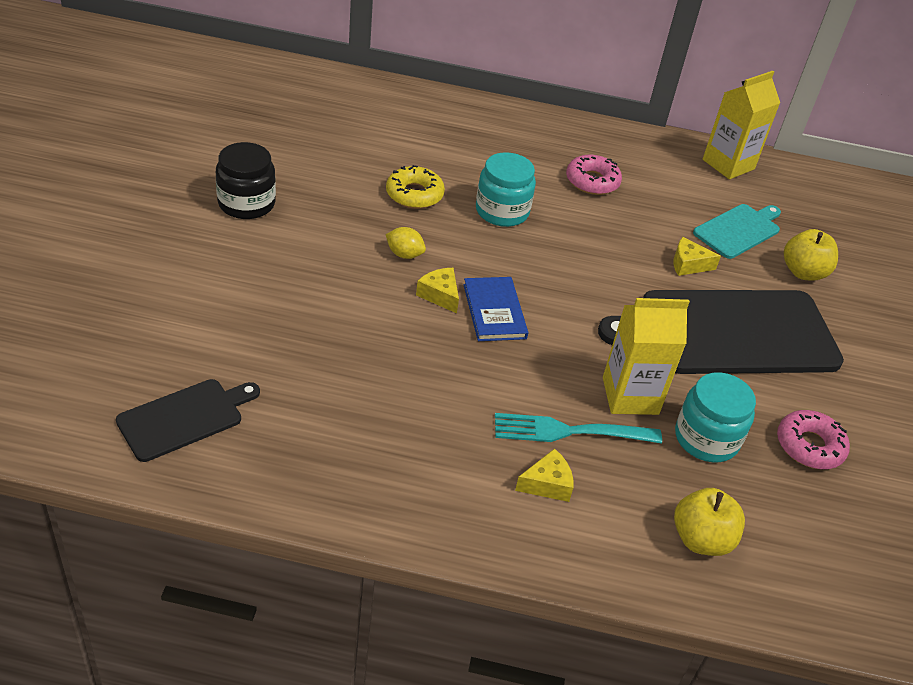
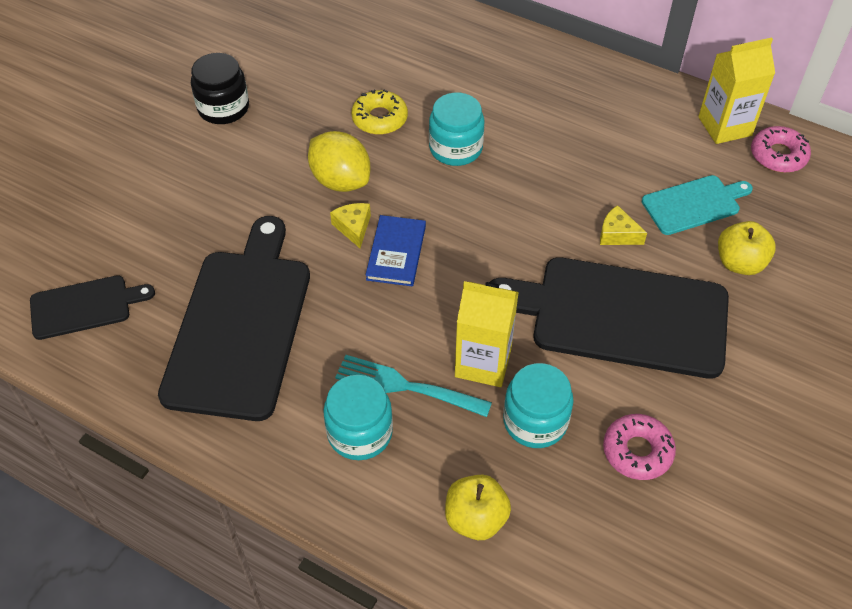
camera: 25 degrees right, 10 degrees up
yellow lemon [386,227,426,259] -> yellow lemon [308,131,370,192], size x1.93
yellow cheese [515,449,573,502] -> turquoise jar [323,375,393,460]
pink donut [566,155,622,195] -> pink donut moved to [751,126,811,173]
none -> black cutting board [158,216,310,421]

